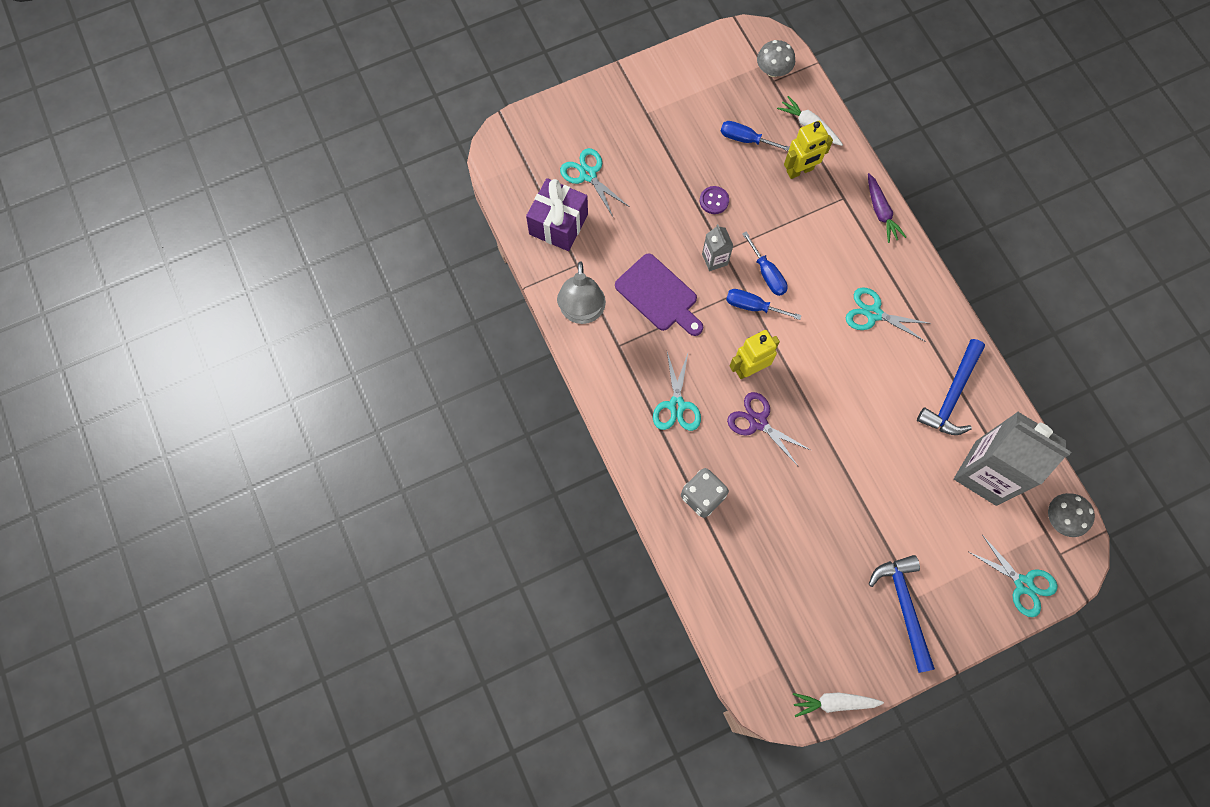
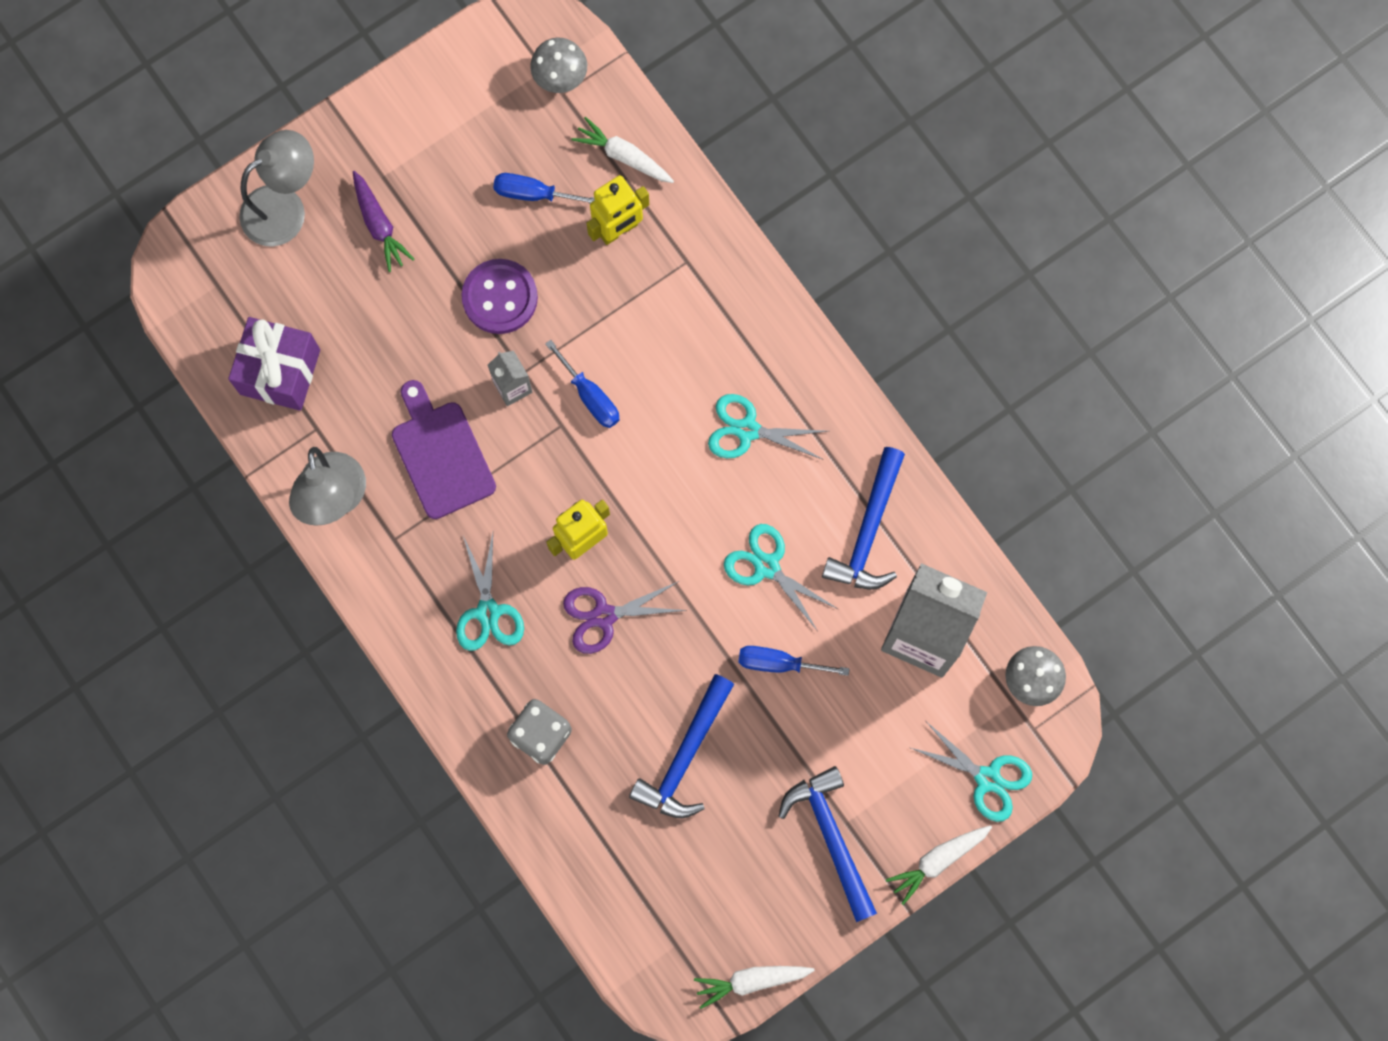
camera: 10 degrees left, 5 degrees up
turquoise scissors [560,148,629,217] -> turquoise scissors moved to [724,524,838,630]
purple cutting board [615,253,703,336] -> purple cutting board turned 150 degrees counterclockwise [392,380,496,519]
purple button [700,186,729,214] -> purple button [461,259,538,334], size x1.75
blue screwdriver [726,289,802,320] -> blue screwdriver moved to [738,646,850,676]
purple scissors [727,392,812,466] -> purple scissors turned 45 degrees counterclockwise [563,581,687,654]
purple carrot [868,173,906,243] -> purple carrot moved to [353,171,414,272]
none -> grey lamp [239,130,314,247]
none -> blue hammer [629,674,734,818]
none -> white carrot [886,825,992,905]

